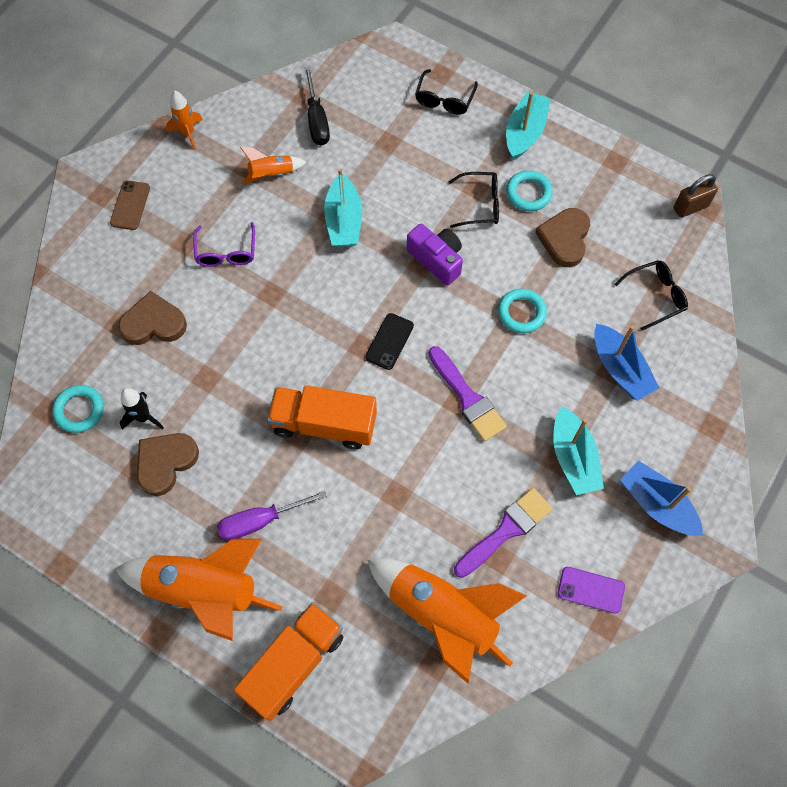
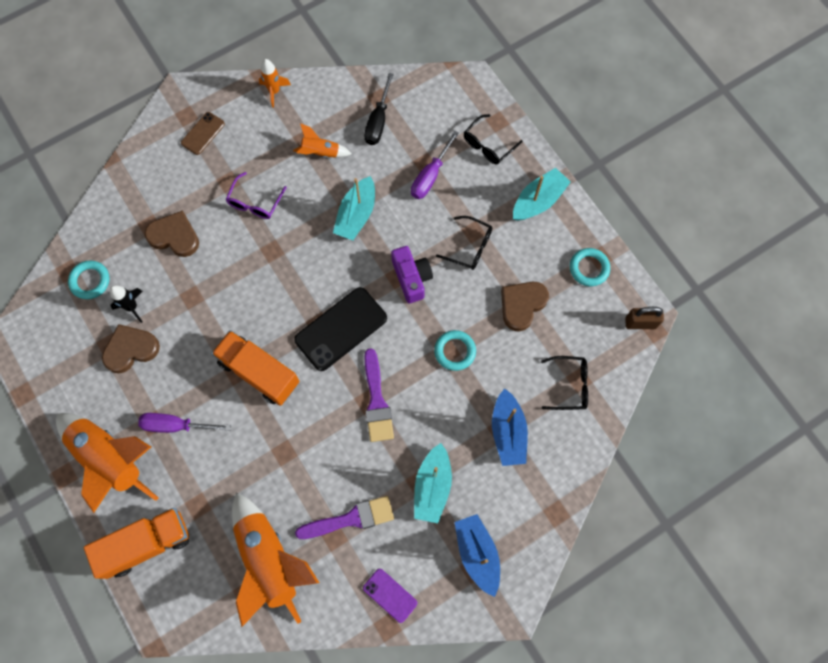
camera: 25 degrees right, 5 degrees up
black phone [365,313,414,370] -> black phone [294,287,387,371], size x1.84
turquoise ring [506,170,553,211] -> turquoise ring moved to [570,248,610,286]
none -> purple screwdriver [411,131,459,199]

